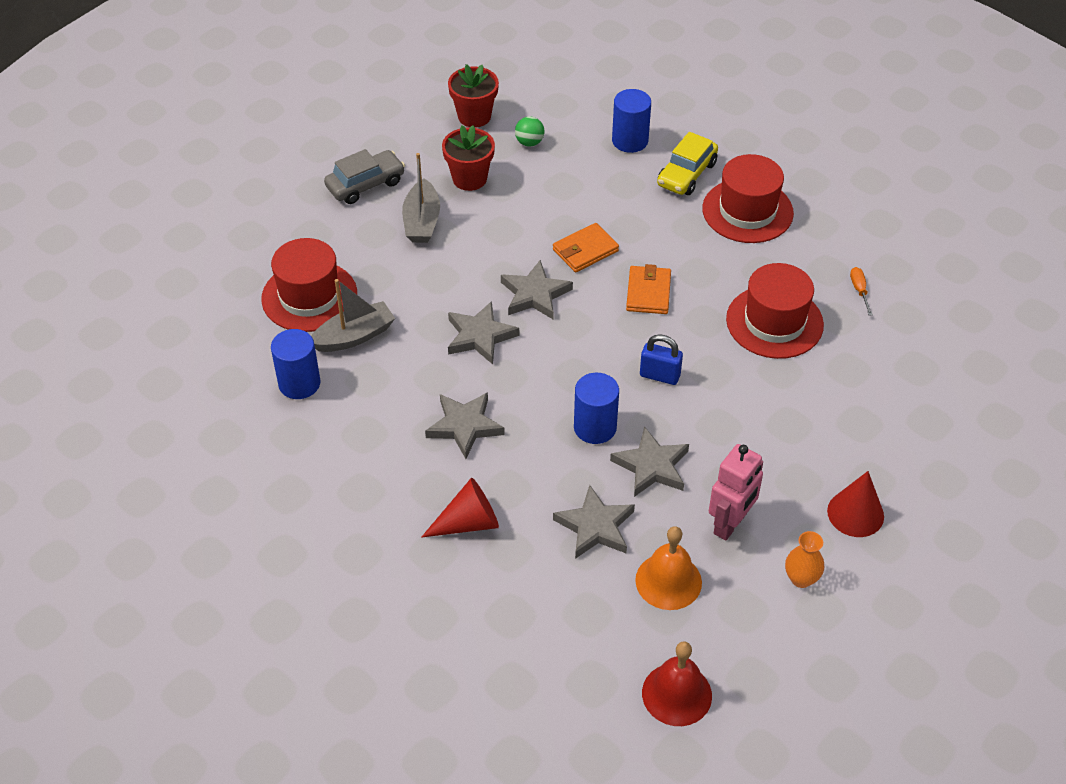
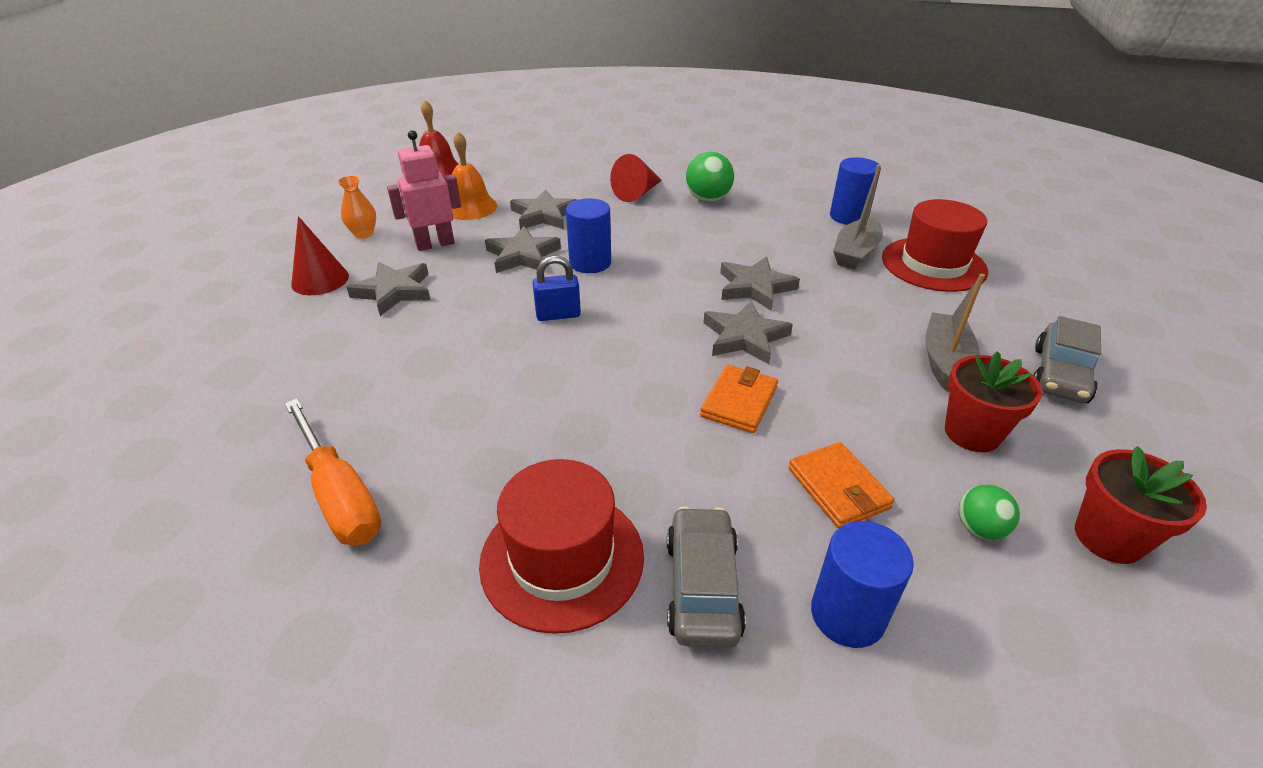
camera: 150 degrees right, 10 degrees down
grey boat [402,153,440,243] -> grey boat turned 45 degrees clockwise [925,274,985,392]
grey star [425,392,505,459] -> grey star moved to [346,262,430,316]
orange wallet [626,264,671,314] -> orange wallet moved to [788,442,895,529]
yellow car [657,132,718,195] -> grey car [667,506,746,648]
pink robot [709,444,763,541] -> pink robot turned 60 degrees clockwise [387,130,461,251]
red hat [726,263,824,359] -> none
orange screwdriver [850,267,873,316] -> orange screwdriver [284,399,381,545], size x2.27
none -> green ball [686,152,734,202]

